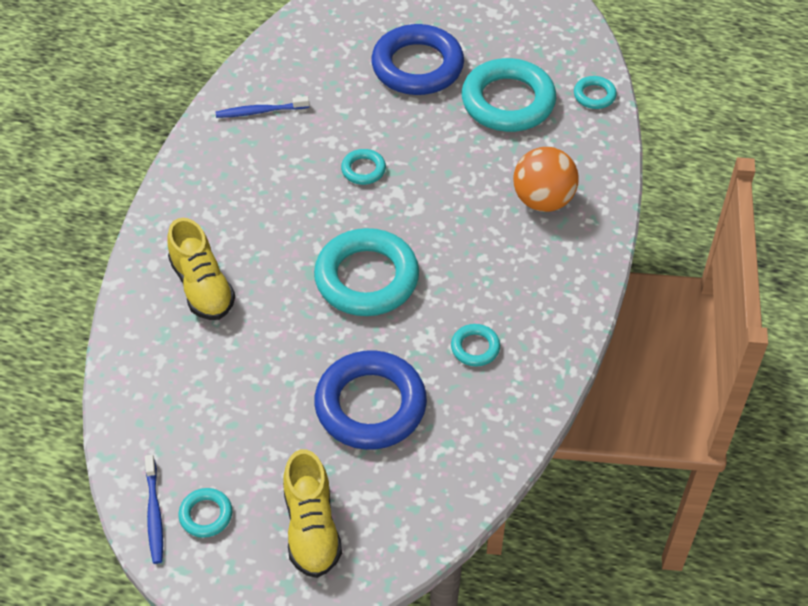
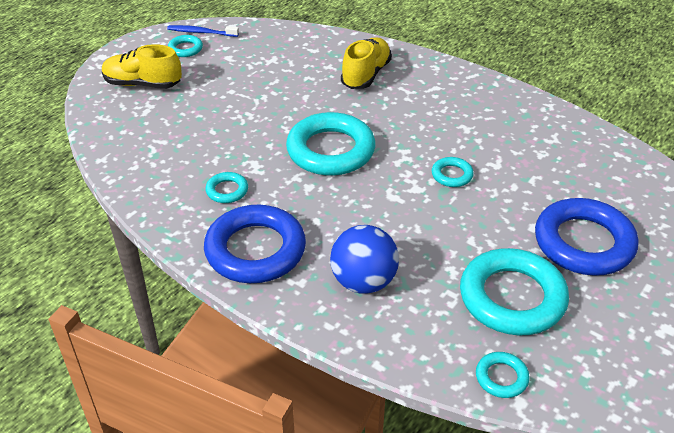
camera: 110 degrees right, 10 degrees down
yellow shoe [167,218,235,320] -> yellow shoe turned 120 degrees clockwise [341,37,392,89]
blue toothbrush [216,96,309,118] -> none
blue ring [314,350,427,450] -> blue ring moved to [204,205,306,283]
orange ball [513,147,579,212] -> blue ball [330,225,399,294]

